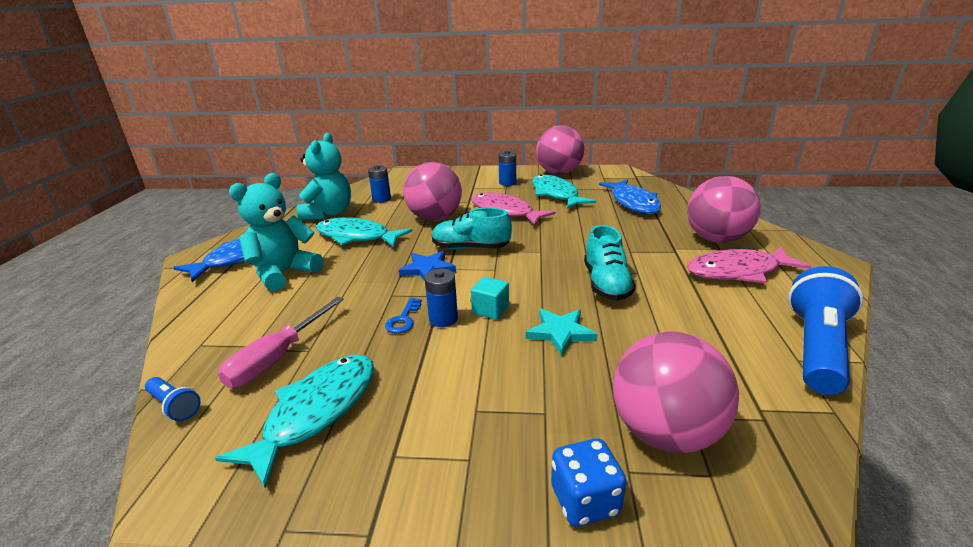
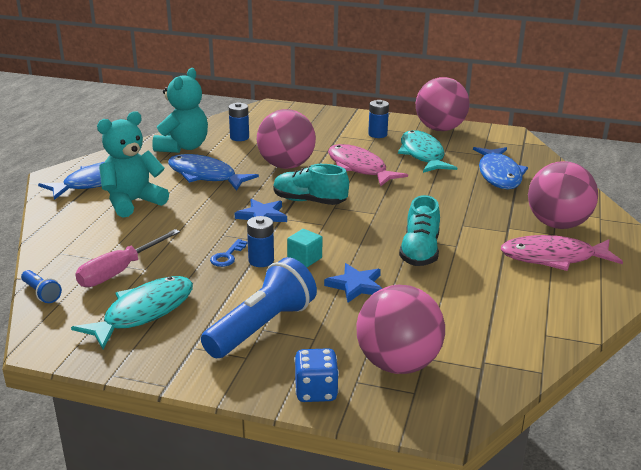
camera: 10 degrees right, 0 degrees up
turquoise fish [316,217,412,247] -> blue fish [168,154,259,191]
turquoise star [526,309,597,356] -> blue star [324,263,383,303]
blue flashlight [788,266,864,395] -> blue flashlight moved to [201,257,317,358]

